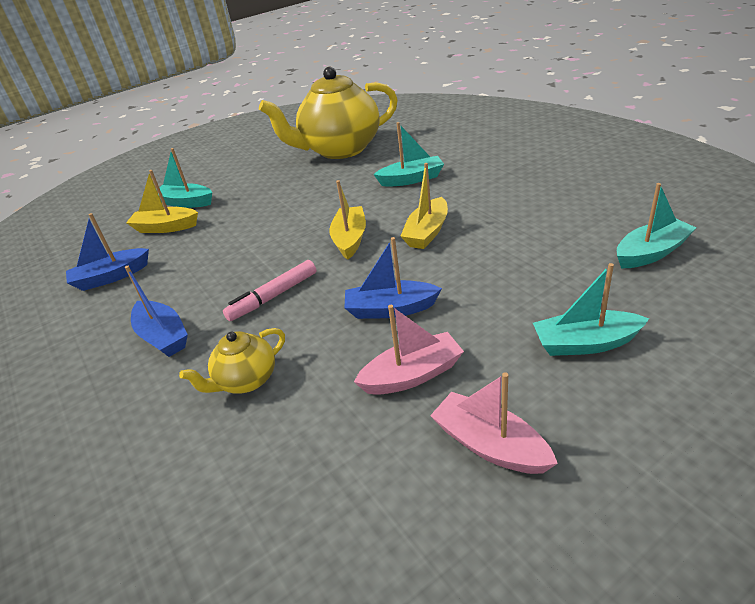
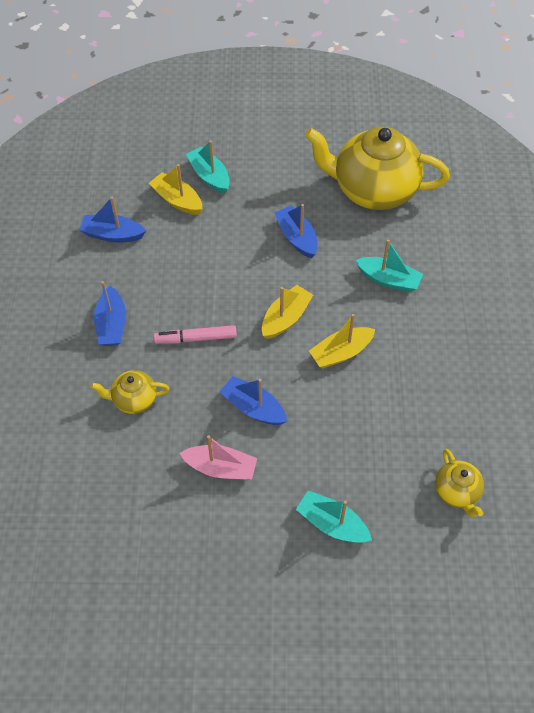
camera: 30 degrees right, 20 degrees up
pink boat [430,372,558,474] -> none
turquoise boat [617,183,696,268] -> yellow teapot [435,449,484,517]
none -> blue boat [274,204,318,258]

